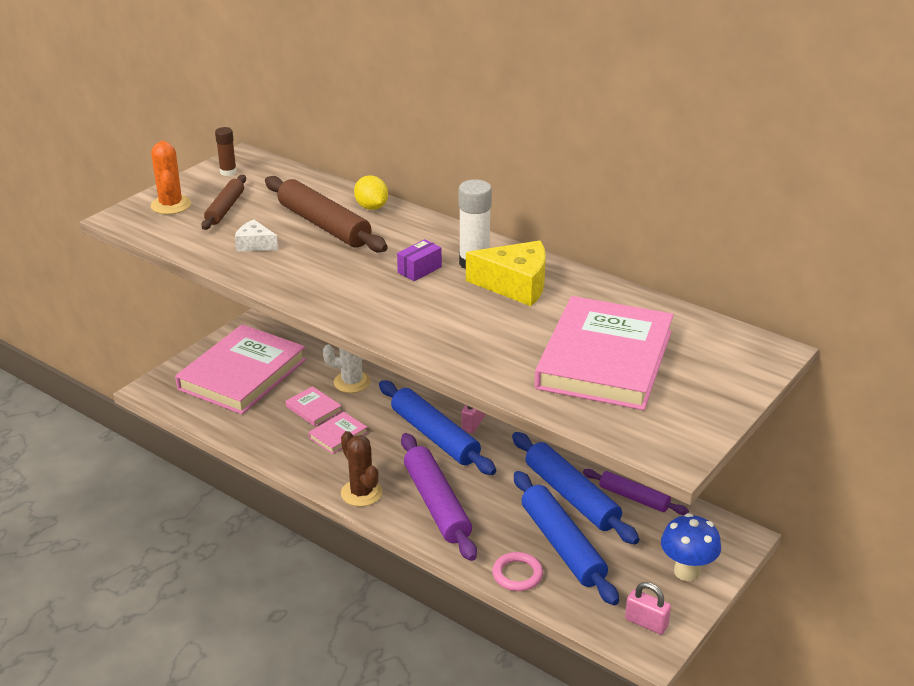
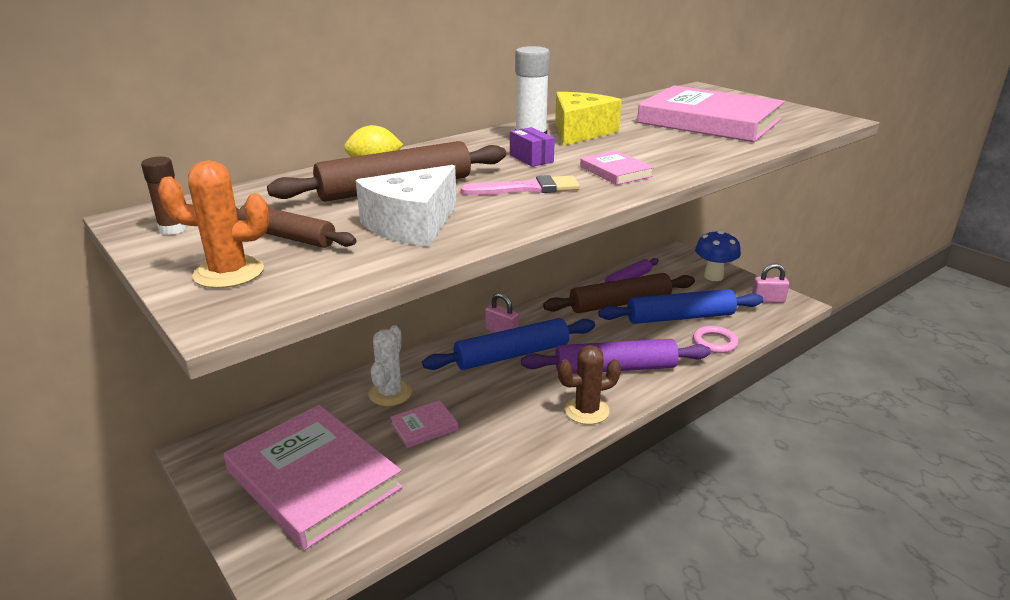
camera: 75 degrees left, 5 degrees down
white cheese [235,220,278,252] -> white cheese [356,165,457,247], size x1.82
pink book [308,412,368,454] -> pink book moved to [580,151,654,185]
blue rolling pin [512,432,639,544] -> brown rolling pin [543,273,695,313]
pink padlock [625,582,671,635] -> pink padlock turned 45 degrees clockwise [752,263,789,303]
none -> pink brush [461,175,580,195]

